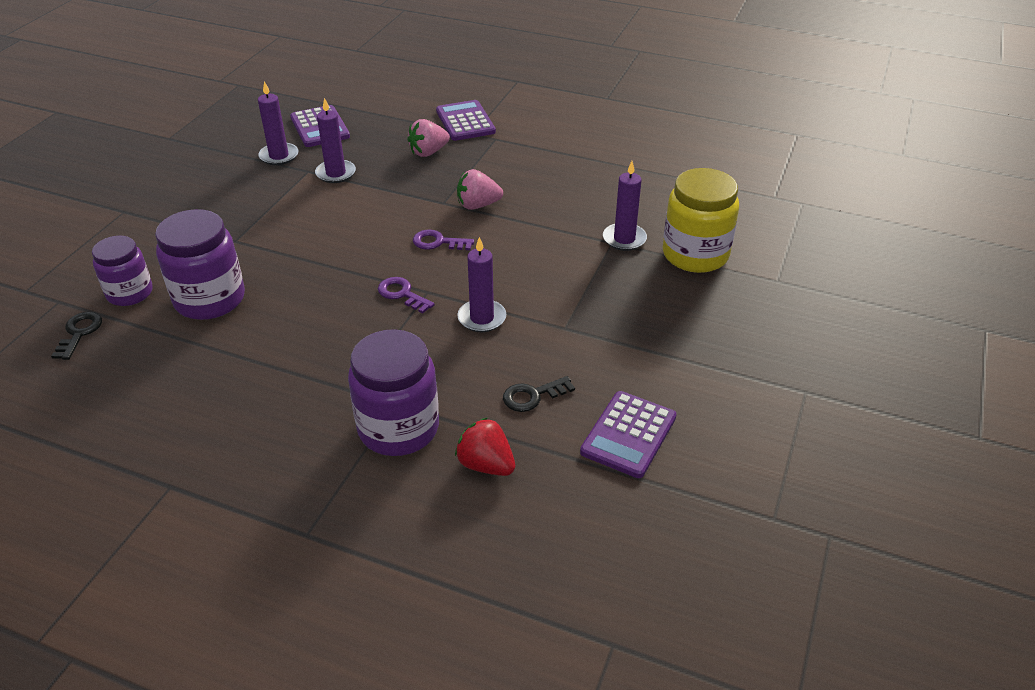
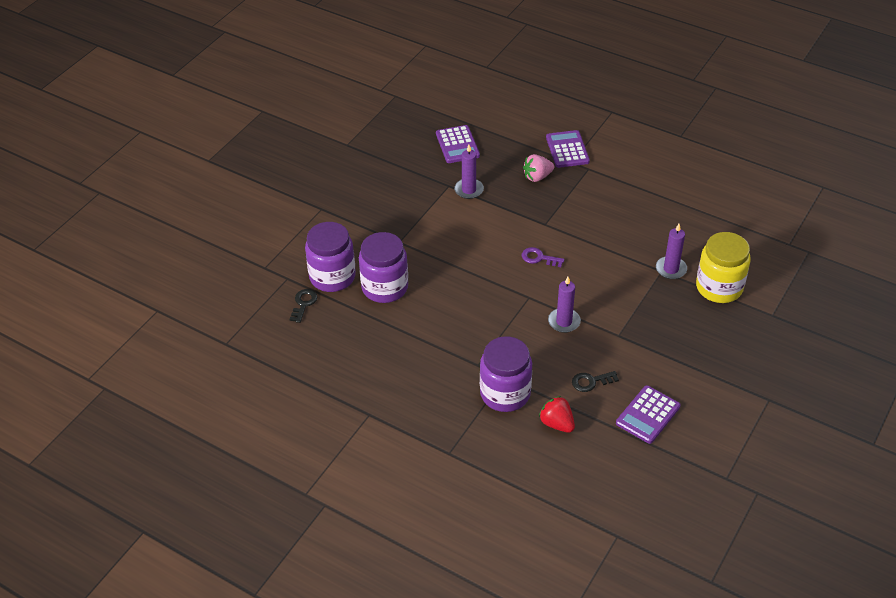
camera: 10 degrees right, 5 degrees up
purple jar [92,235,153,306] -> purple jar [305,222,356,292], size x1.53
purple candle [258,81,299,165] -> none
purple key [378,277,435,313] -> none
pink strawberry [457,169,503,210] -> none

